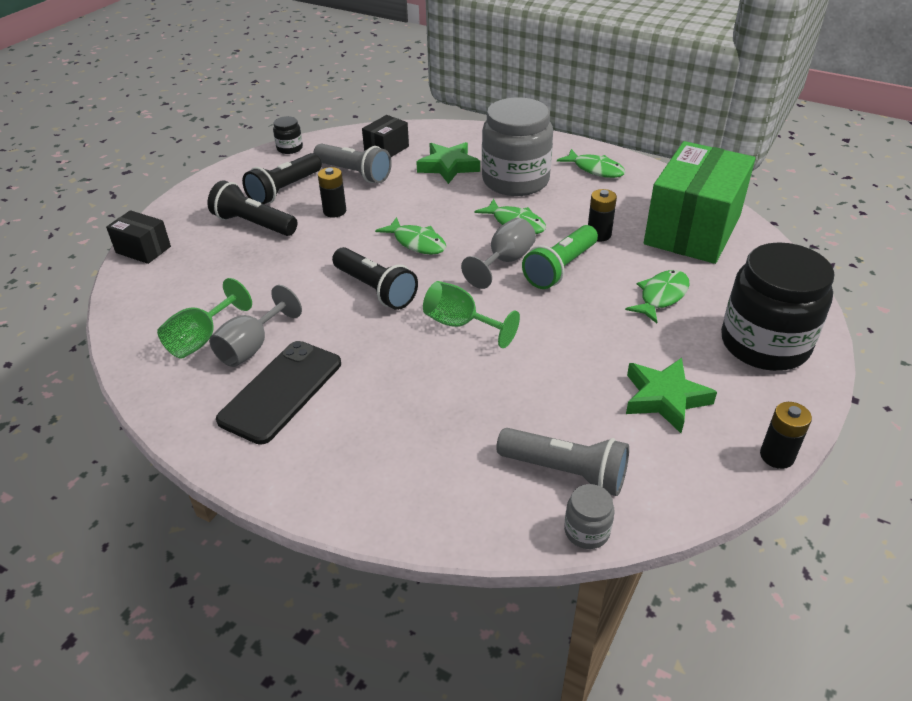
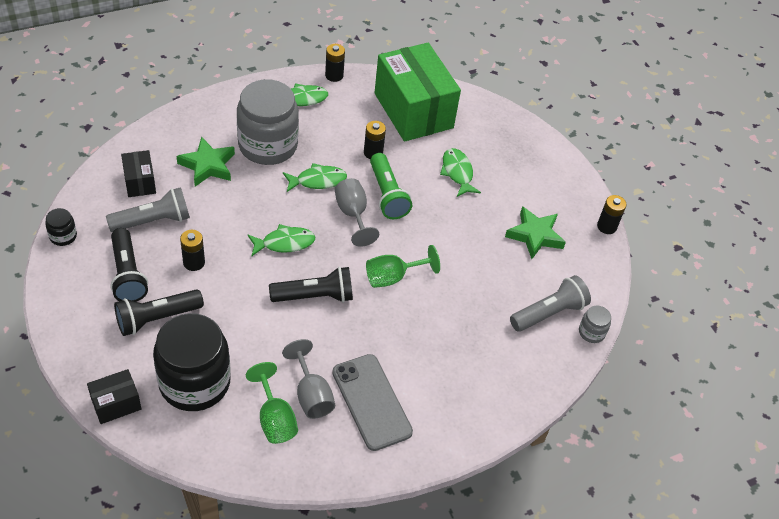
camera: 60 degrees left, 10 degrees up
black phone [216,341,341,445] -> grey phone [332,354,413,451]
black jar [721,242,834,371] -> black jar moved to [153,313,231,411]
none -> black battery [325,44,345,82]

